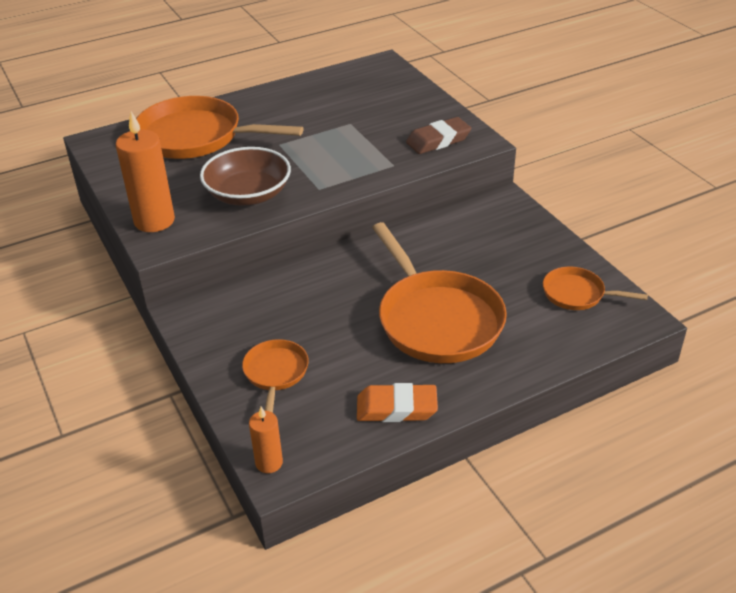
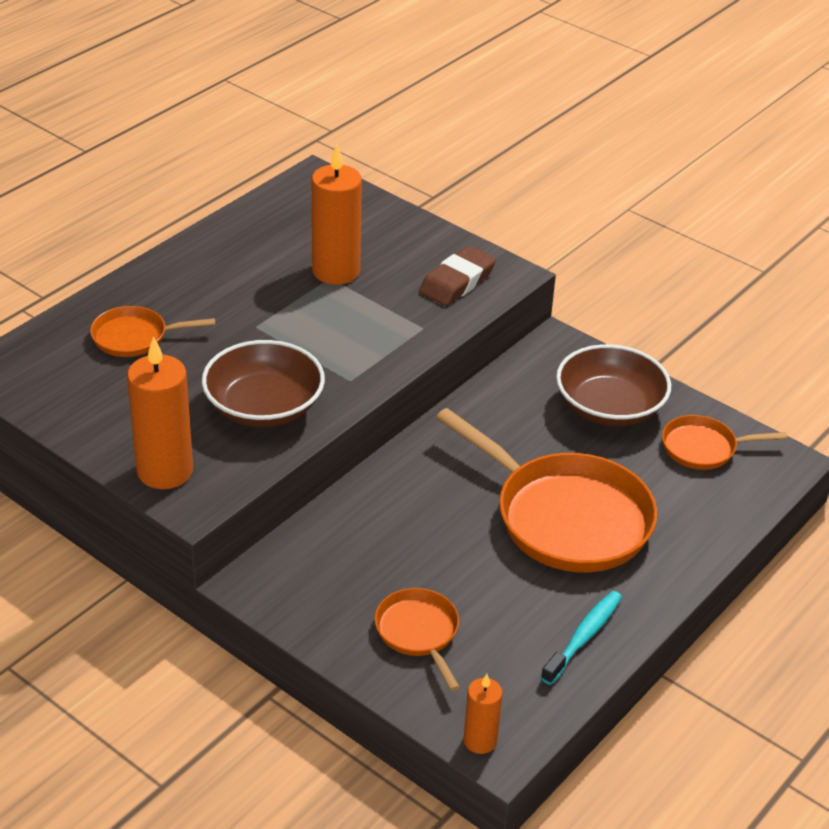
camera: 25 degrees left, 0 degrees up
orange pan [136,96,304,159] -> orange pan [90,306,215,357], size x0.50
orange eraser [357,383,438,422] -> turquoise toothbrush [541,591,622,685]
none -> orange candle [312,145,362,285]
none -> brown bowl [556,344,671,426]

